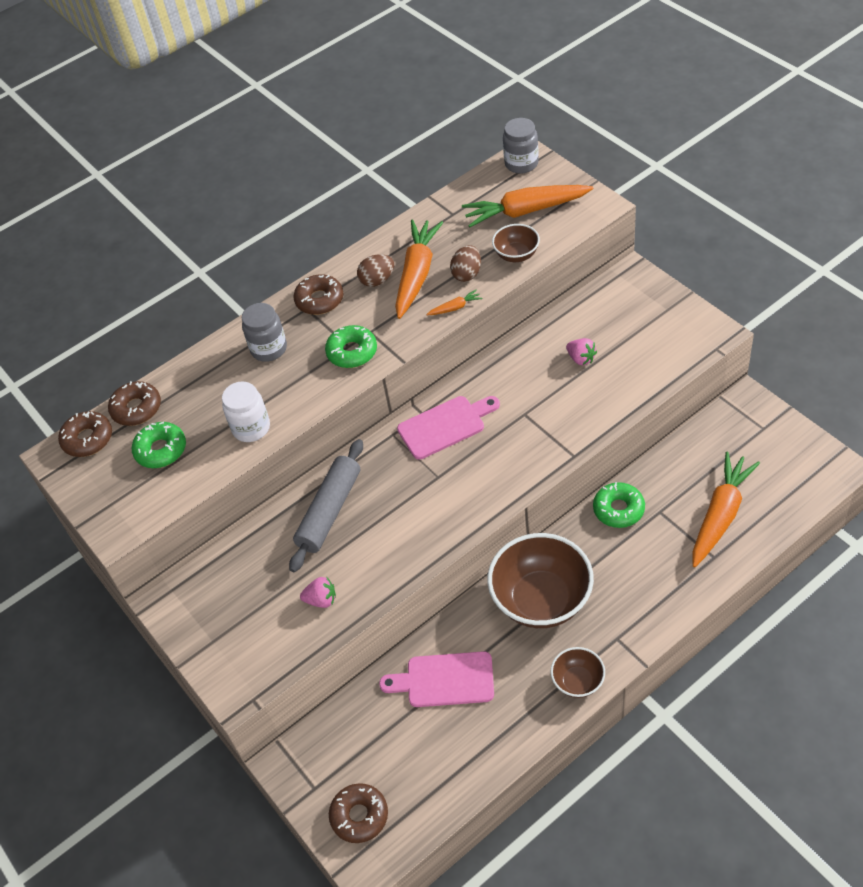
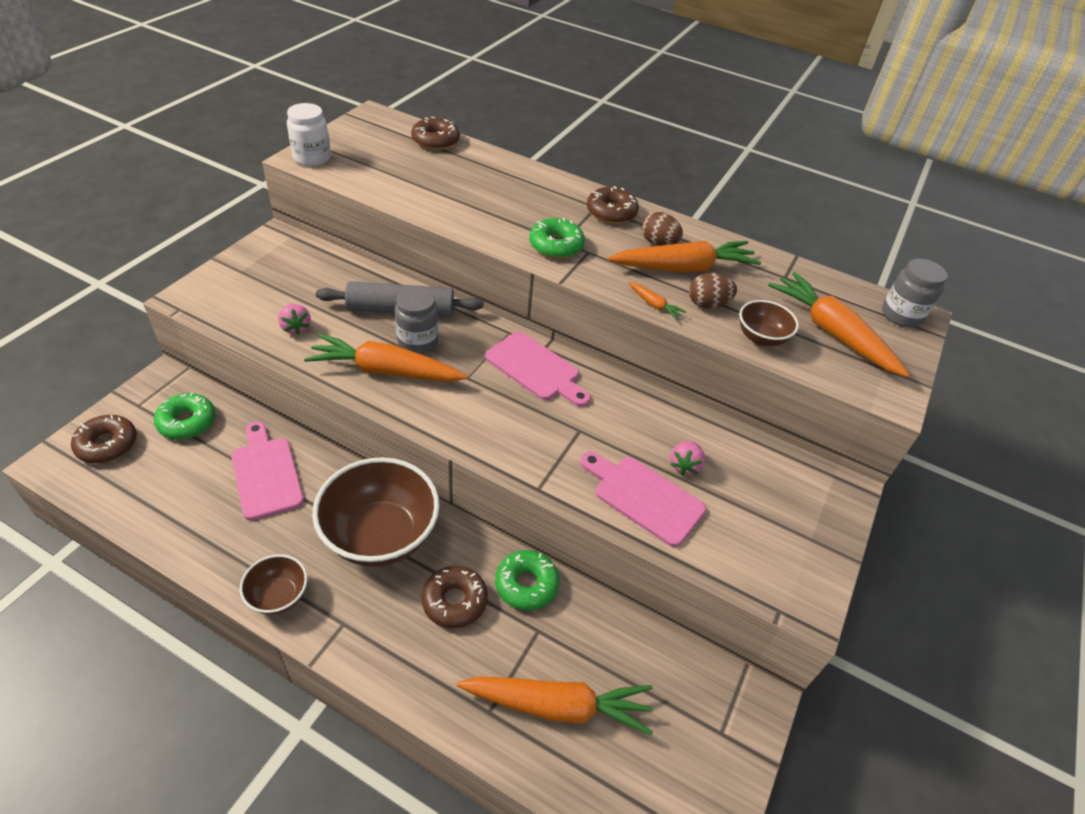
camera: 55 degrees right, 5 degrees down
brown donut [58,411,112,457] -> brown donut moved to [421,566,488,628]
green donut [132,422,186,468] -> green donut moved to [154,392,215,439]
white jar [222,381,270,442] -> white jar moved to [287,103,331,166]
grey jar [242,303,287,362] -> grey jar moved to [395,287,439,353]
none -> orange carrot [304,334,467,382]
none -> pink cutting board [580,452,706,547]

